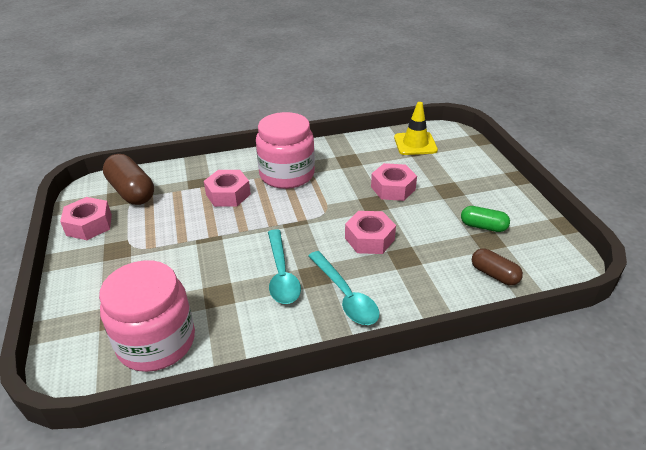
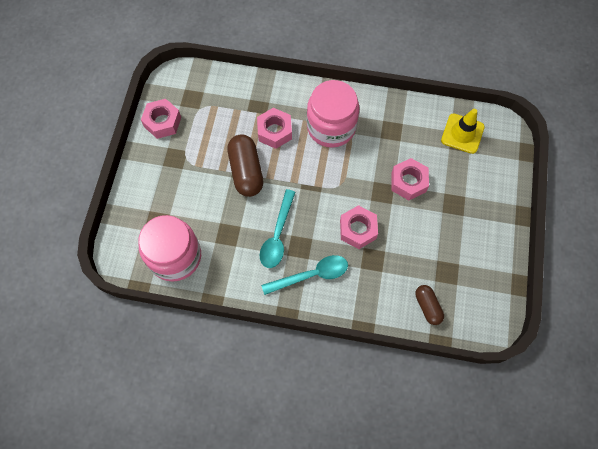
camera: 25 degrees right, 30 degrees up
brown capsule [103,154,154,205] -> brown capsule moved to [227,134,263,197]
turquoise spoon [308,251,380,325] -> turquoise spoon turned 105 degrees counterclockwise [261,255,348,295]
green capsule [461,206,510,232] -> none

